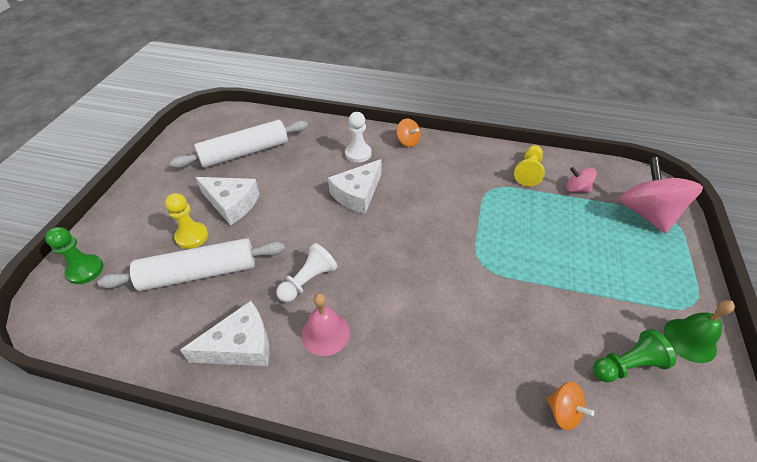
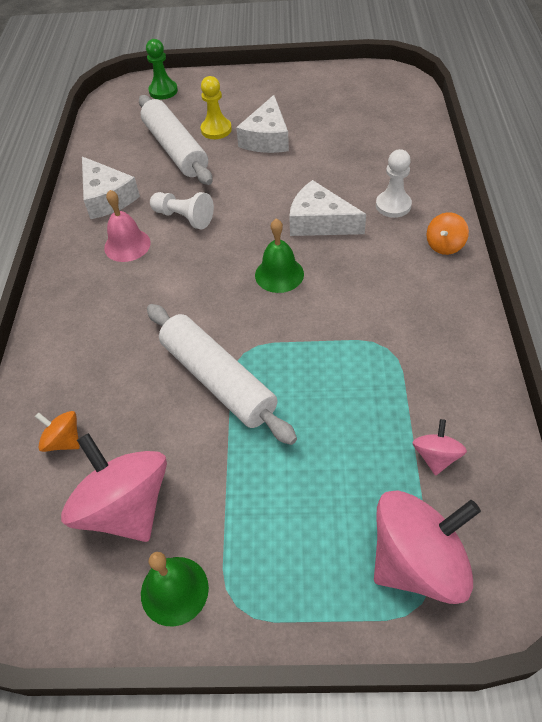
camera: 80 degrees right, 5 degrees up
white rolling pin [170,120,308,168] -> white rolling pin moved to [147,304,297,445]
yellow pawn [514,145,545,186] -> none
orange spinning top [547,382,594,430] -> orange spinning top turned 90 degrees clockwise [35,411,80,452]
green pawn [593,329,676,382] -> pink spinning top [61,433,167,542]
none -> green bell [255,219,304,293]

